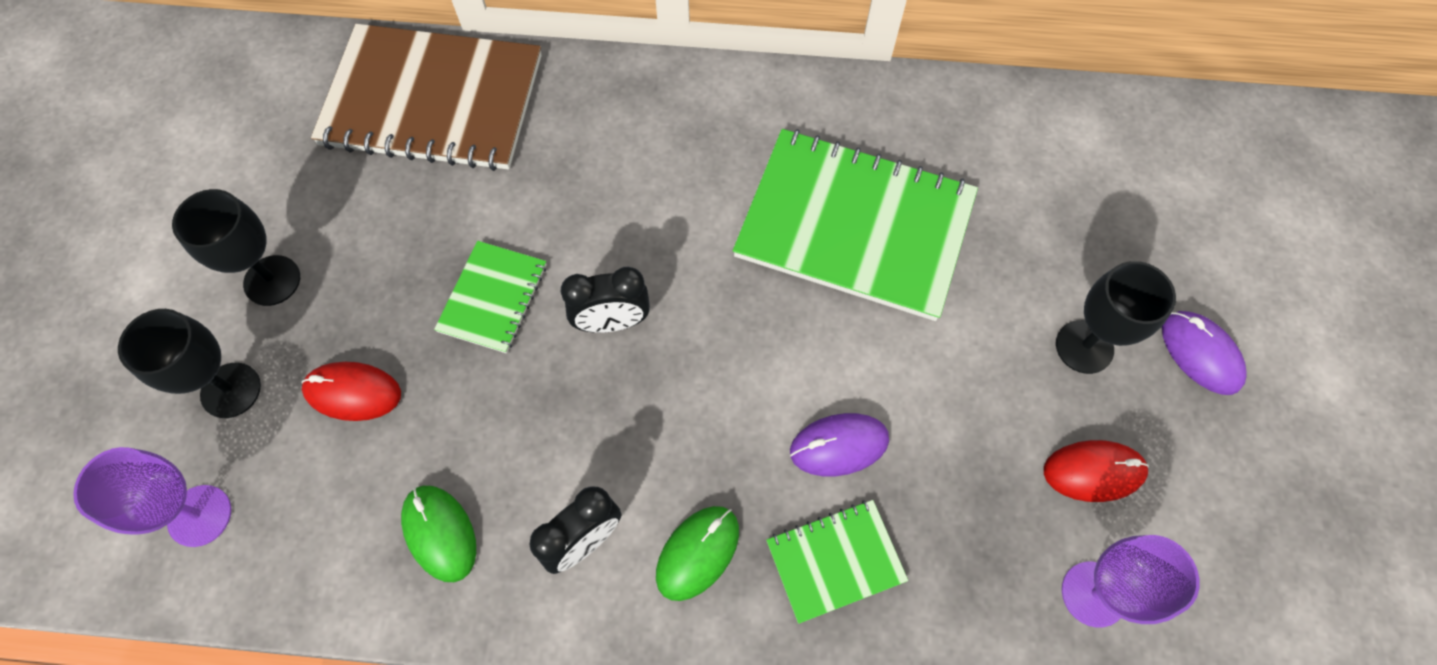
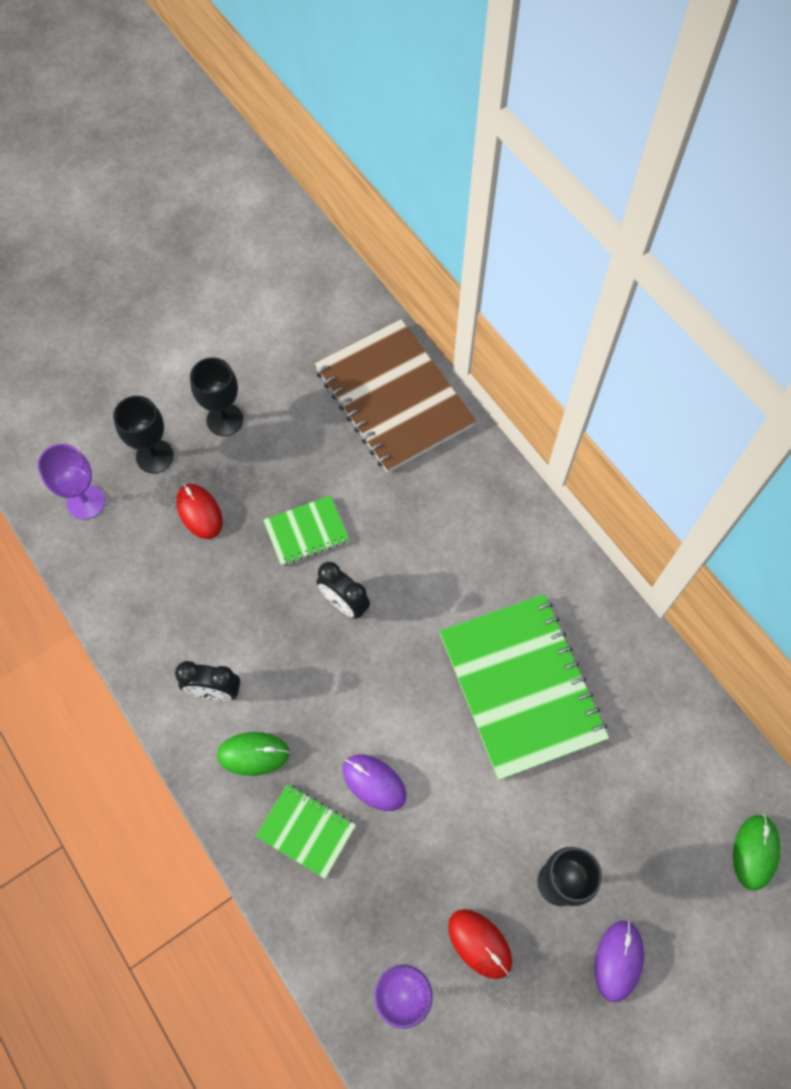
camera: 50 degrees right, 0 degrees up
green mouse [401,486,476,582] -> green mouse moved to [733,815,781,891]

